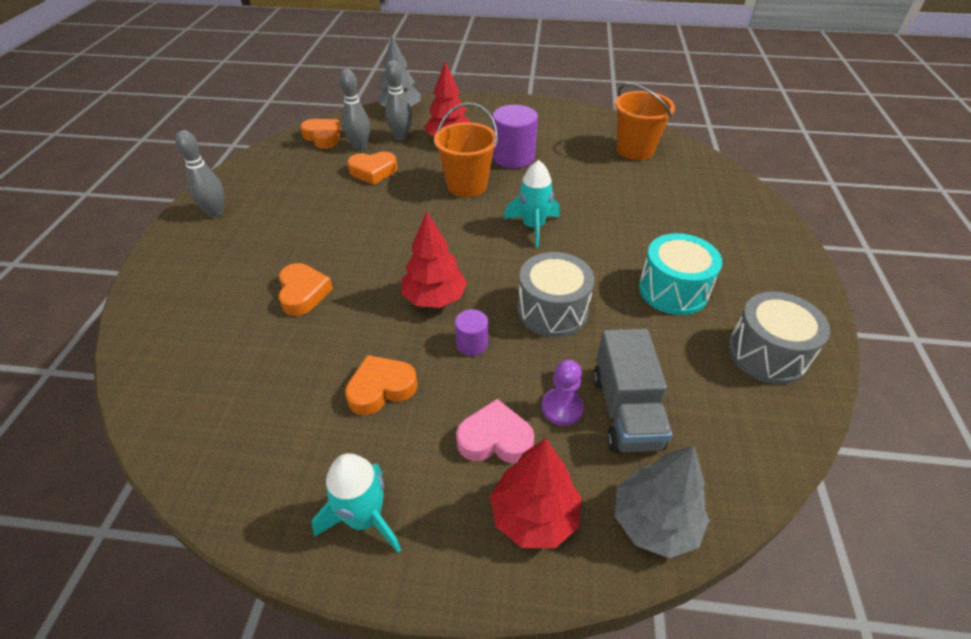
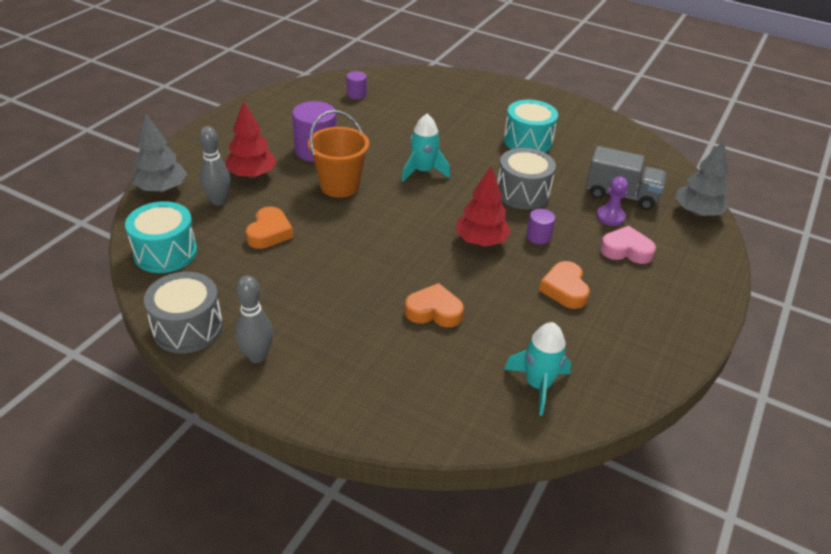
camera: 70 degrees left, 5 degrees down
orange heart [300,119,341,149] -> turquoise drum [125,201,197,273]
turquoise rocket [311,453,401,553] -> turquoise rocket moved to [504,322,571,416]
grey bowling pin [340,70,370,150] -> none
pink heart [456,399,535,463] -> pink heart turned 75 degrees clockwise [600,226,656,264]
red tree [490,438,581,548] -> none
orange bucket [615,83,675,160] -> purple cylinder [346,71,367,99]
grey drum [728,292,830,384] -> grey drum moved to [144,272,223,353]

